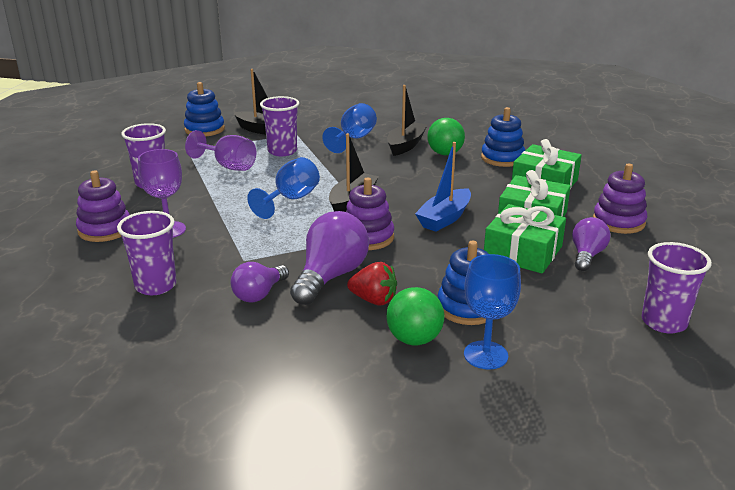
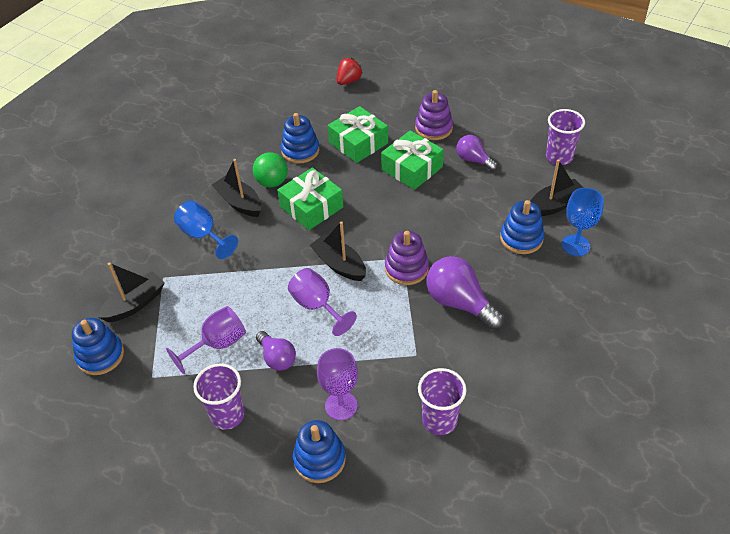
camera: 70 degrees left, 20 degrees up
purple stacking toy [76,171,130,242] -> blue stacking toy [293,420,346,483]
purple light bulb [231,262,289,302] -> purple light bulb moved to [256,331,296,371]
blue goblet [247,157,320,219] -> purple goblet [288,268,357,336]
purple cup [260,96,299,156] -> none
red strawberry [347,262,397,305] -> red strawberry moved to [337,58,363,85]
green ball [386,287,445,345] -> none
blue boat [415,142,471,232] -> none
green gift [484,204,566,274] -> green gift moved to [277,167,343,230]
none -> black boat [530,159,584,216]

